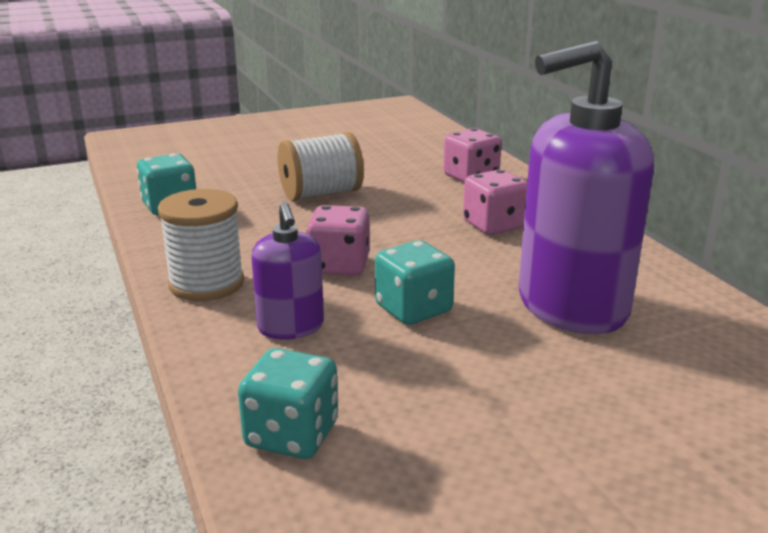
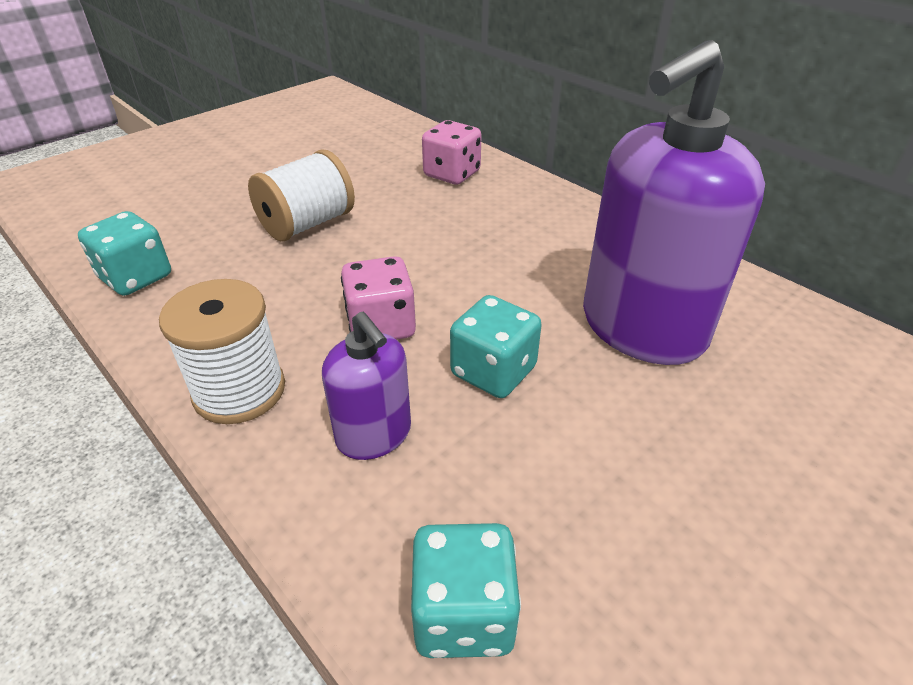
camera: 20 degrees left, 15 degrees up
pink dice [463,169,527,235] -> none

